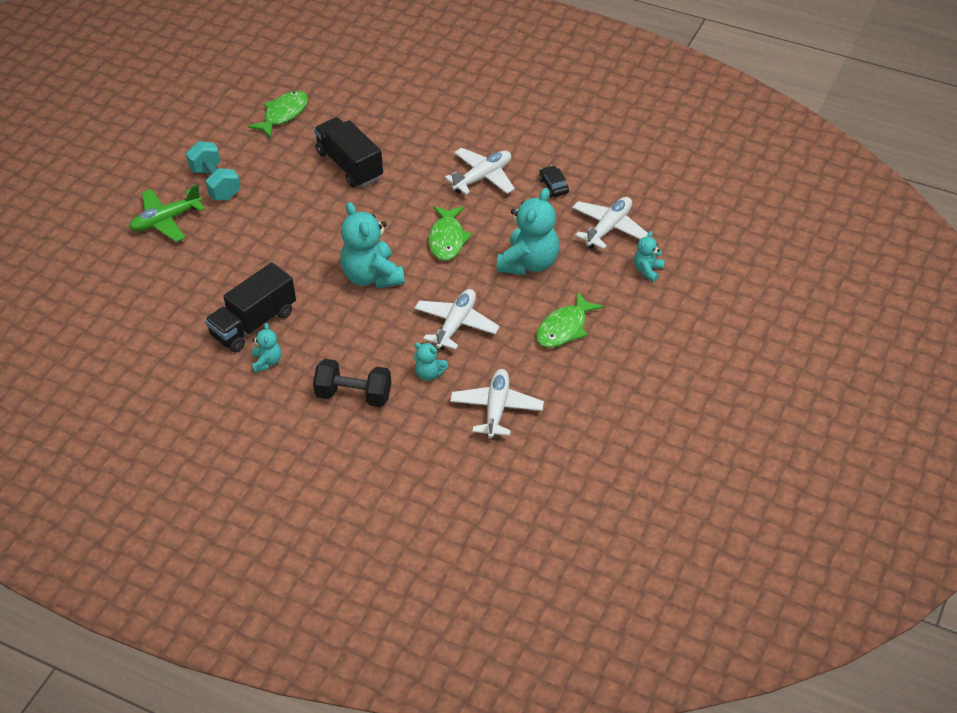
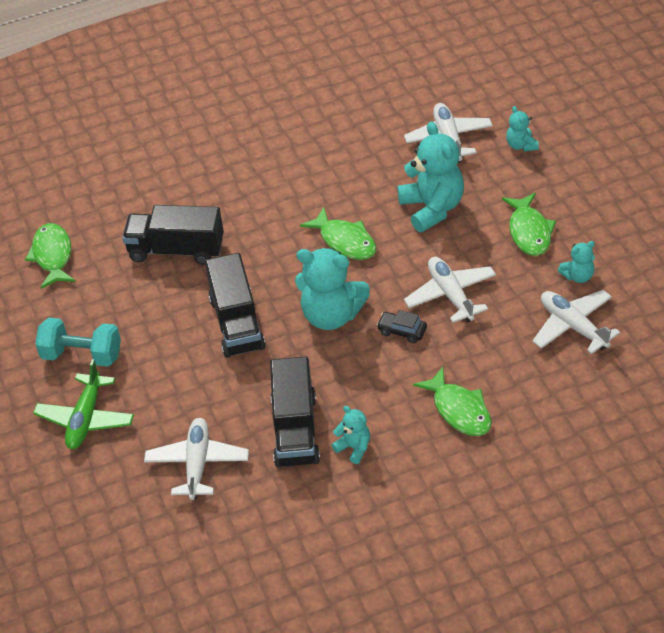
camera: 45 degrees left, 0 degrees up
black dumbbell [313,359,392,407] -> green fish [413,367,492,436]
turquoise teddy bear [414,343,448,381] -> turquoise teddy bear moved to [558,241,595,283]
white plane [445,148,515,195] -> white plane moved to [144,418,249,500]
black car [539,165,569,197] -> black car moved to [377,310,427,343]
none -> black truck [205,253,266,358]

